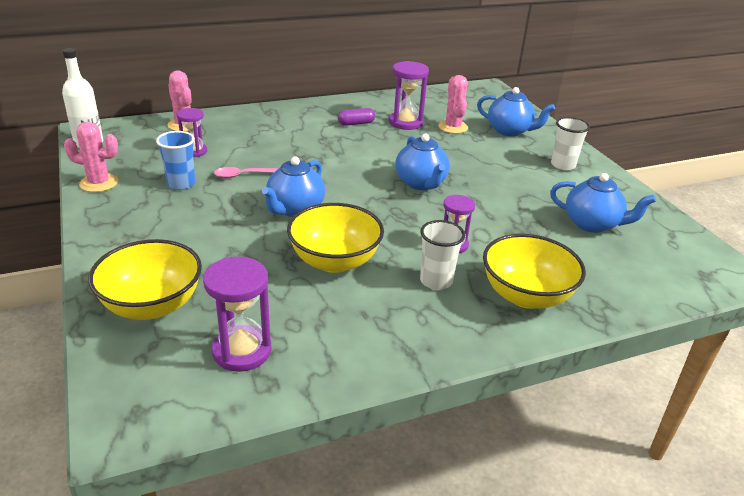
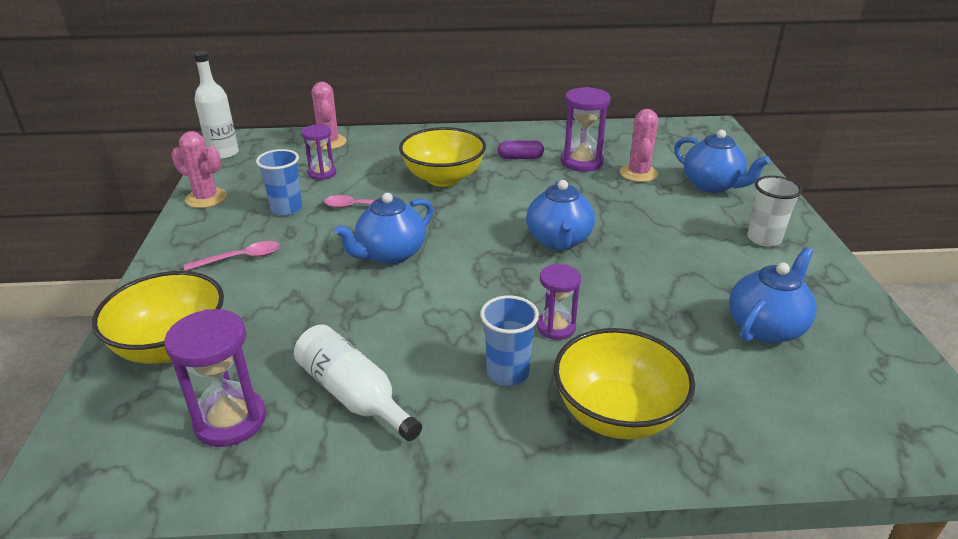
camera: 20 degrees right, 0 degrees up
yellow bowl [287,203,384,273] -> yellow bowl moved to [399,127,486,187]
white cup [420,220,465,290] -> blue cup [480,295,539,386]
blue teapot [550,173,656,233] -> blue teapot turned 90 degrees counterclockwise [729,247,817,343]
none -> pink spoon [184,241,280,271]
none -> white bottle [294,324,422,441]

